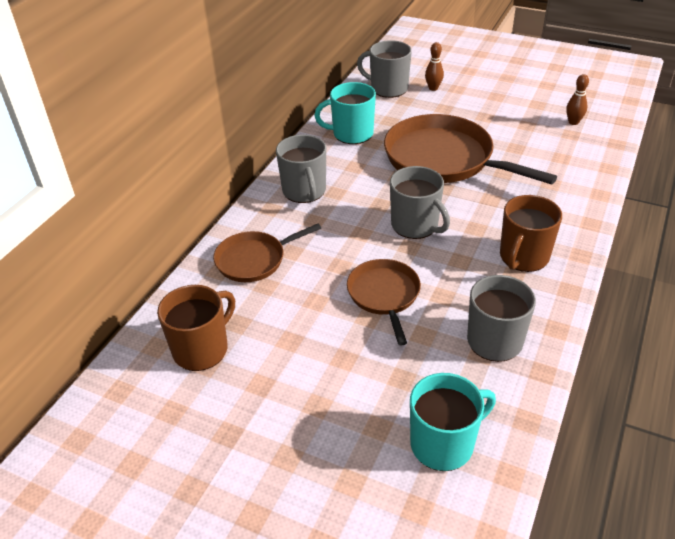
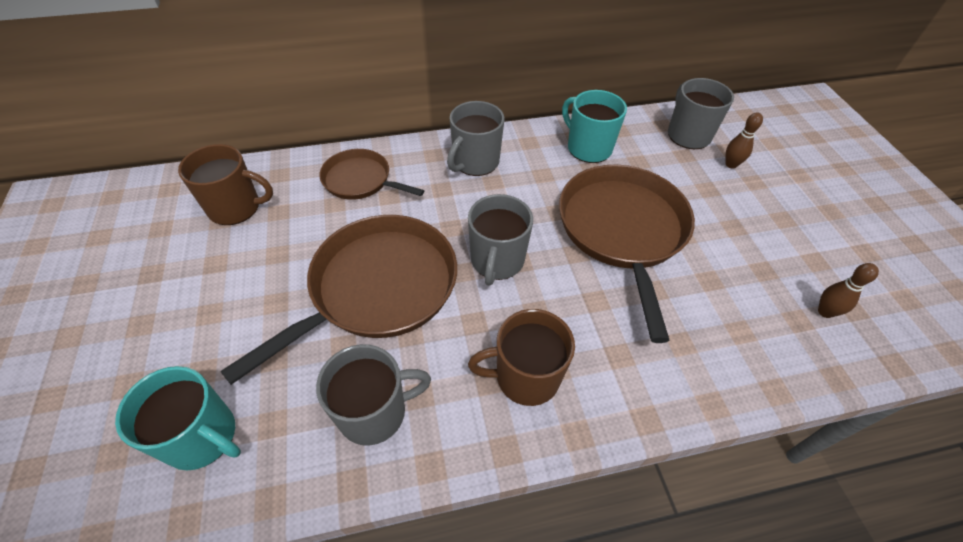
camera: 50 degrees right, 10 degrees up
brown pan [347,259,421,346] -> brown pan [220,215,457,385], size x1.80

